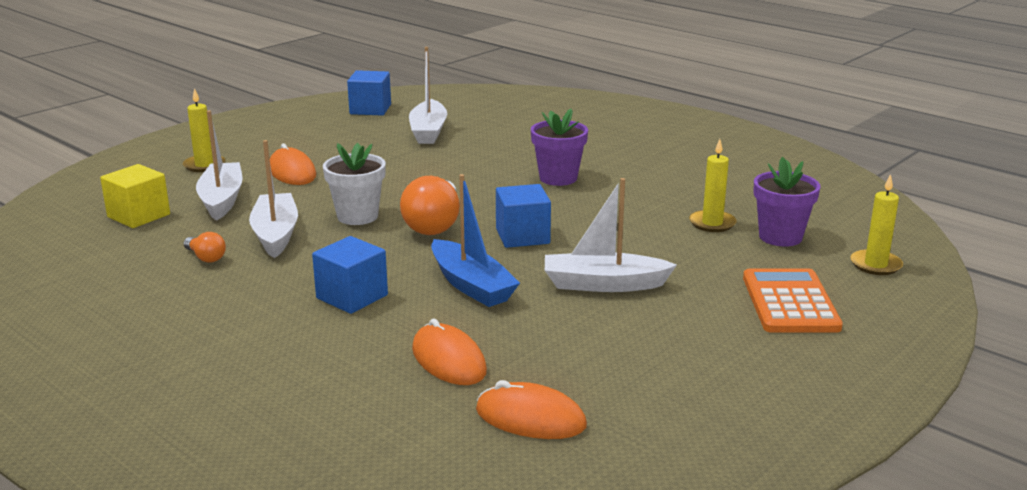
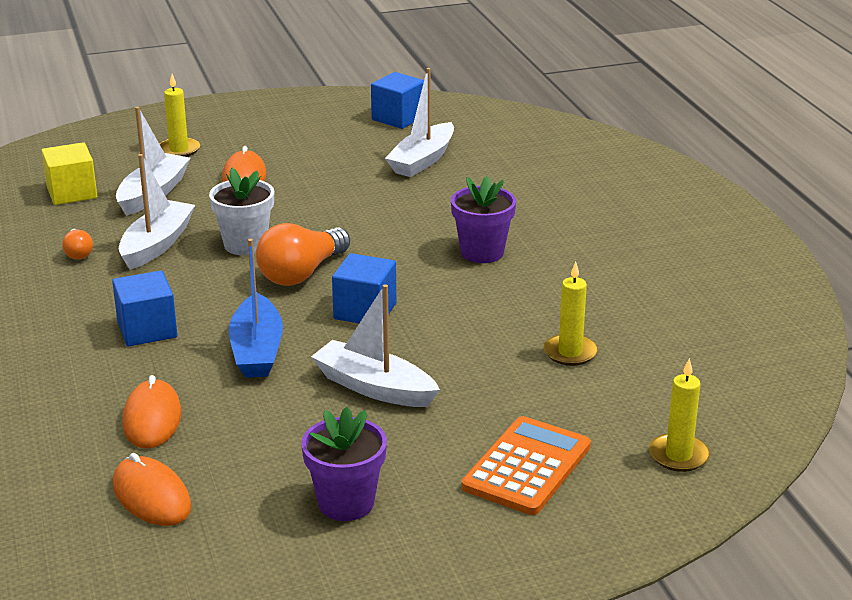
camera: 30 degrees right, 5 degrees up
purple flower pot [754,157,821,247] -> purple flower pot moved to [301,407,387,521]

